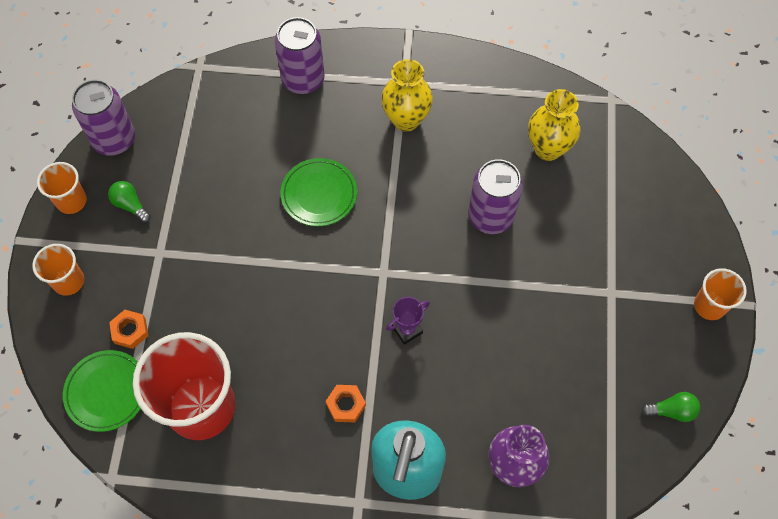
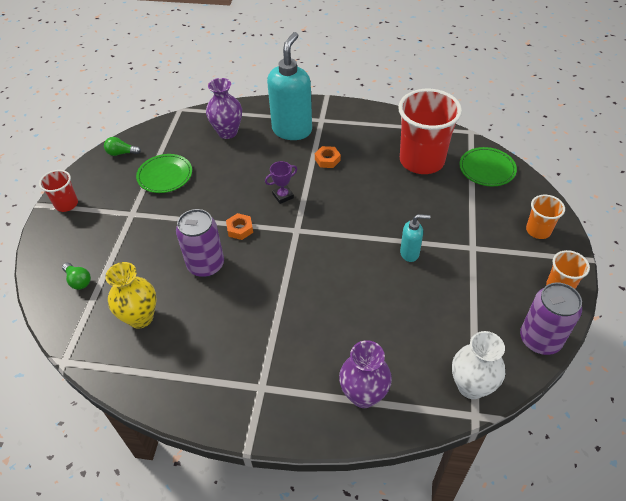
camera: 175 degrees left, 15 degrees down
green light bulb [108,181,151,223] -> green light bulb moved to [62,262,91,290]
orange nut [109,310,148,349] -> orange nut moved to [226,213,253,240]
purple can [275,17,325,94] -> purple vase [339,340,392,408]
green plate [281,158,357,226] -> green plate moved to [136,154,192,193]
yellow vase [381,59,433,132] -> none
orange cup [694,268,747,320] -> red cup [39,170,78,212]
none -> turquoise soap dispenser [400,214,431,262]
none -> white vase [452,331,505,399]

